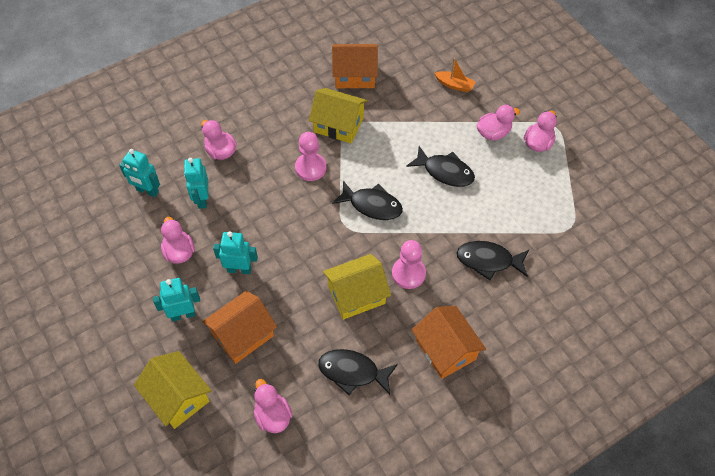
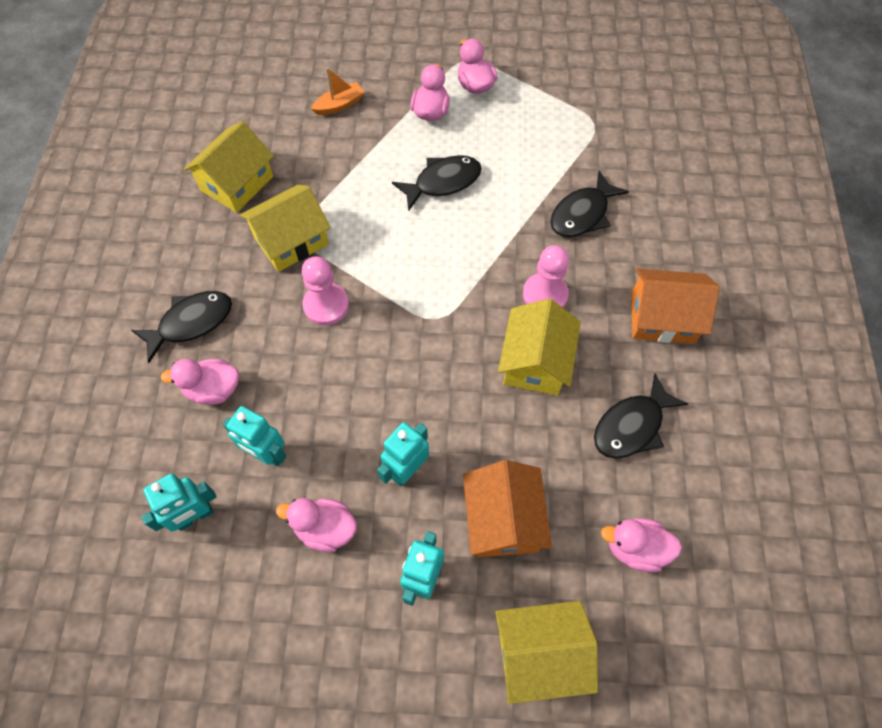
camera: 55 degrees left, 5 degrees up
orange house [332,44,378,88] -> yellow house [184,121,274,213]
black fish [332,181,403,220] -> black fish moved to [131,291,232,363]

